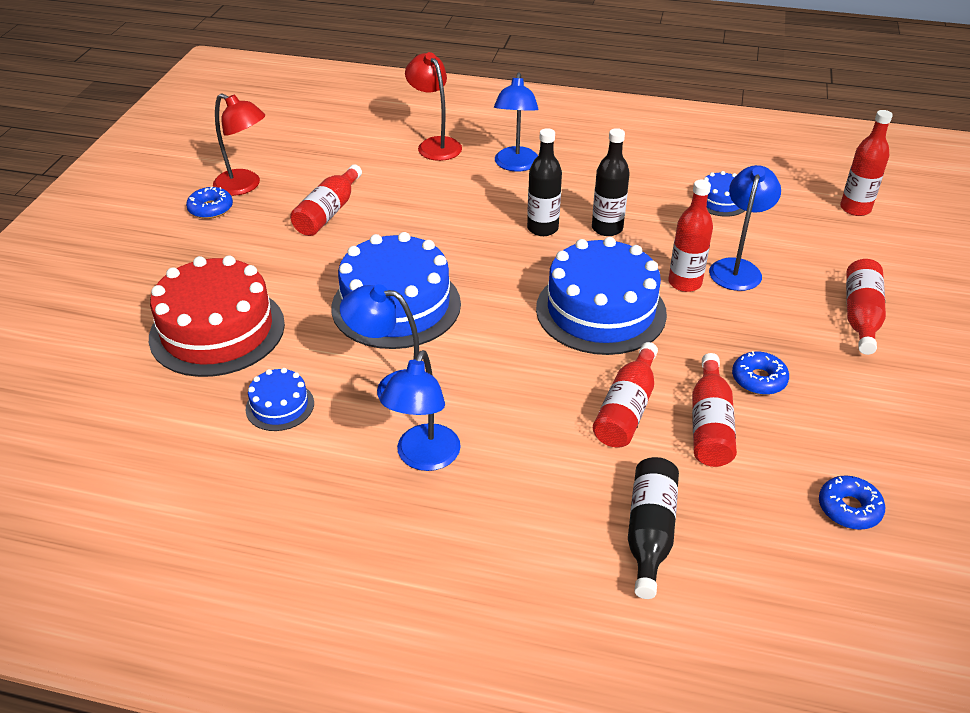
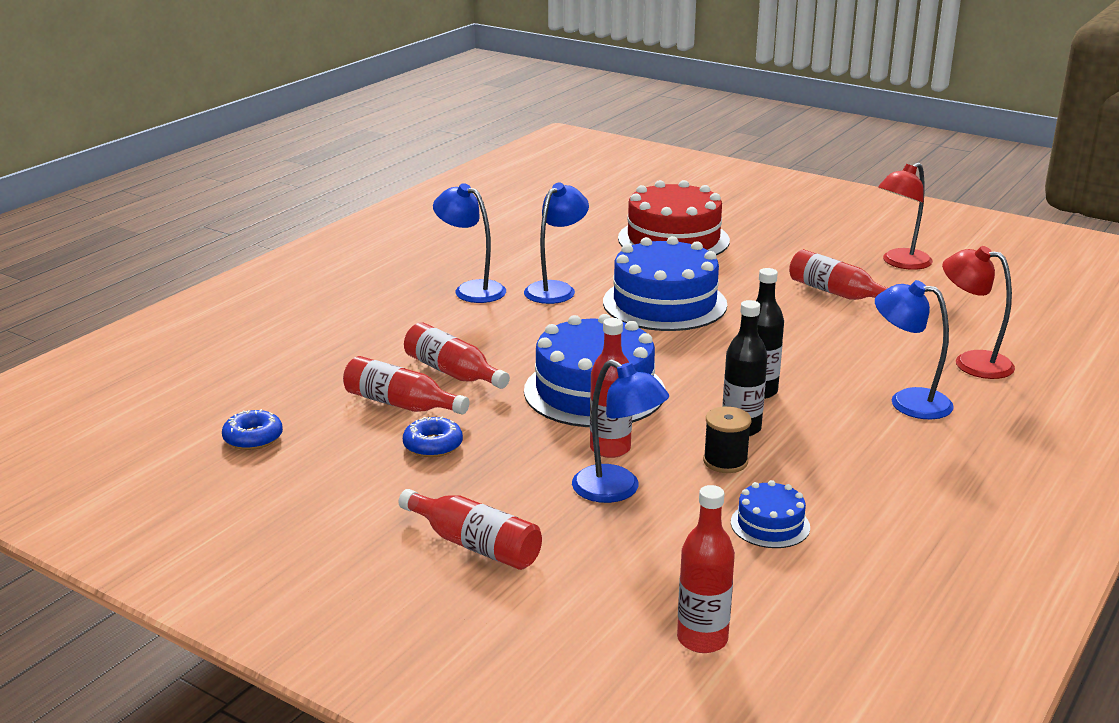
camera: 110 degrees right, 15 degrees down
blue donut [186,187,233,219] -> none
blue cake [246,368,314,431] -> none
red lamp [405,52,462,161] -> red lamp turned 135 degrees counterclockwise [942,246,1015,379]
black bottle [628,457,679,599] -> none
none -> black spool [703,406,751,473]

